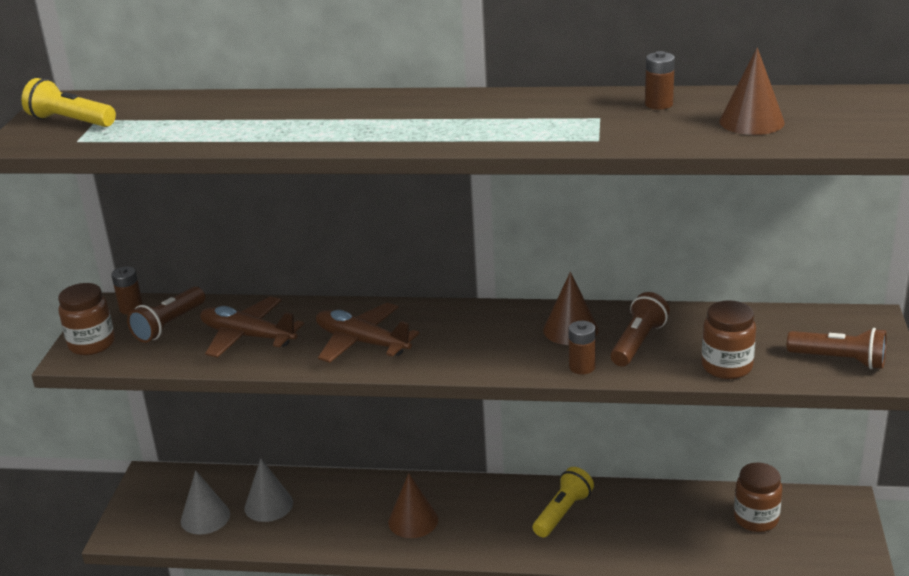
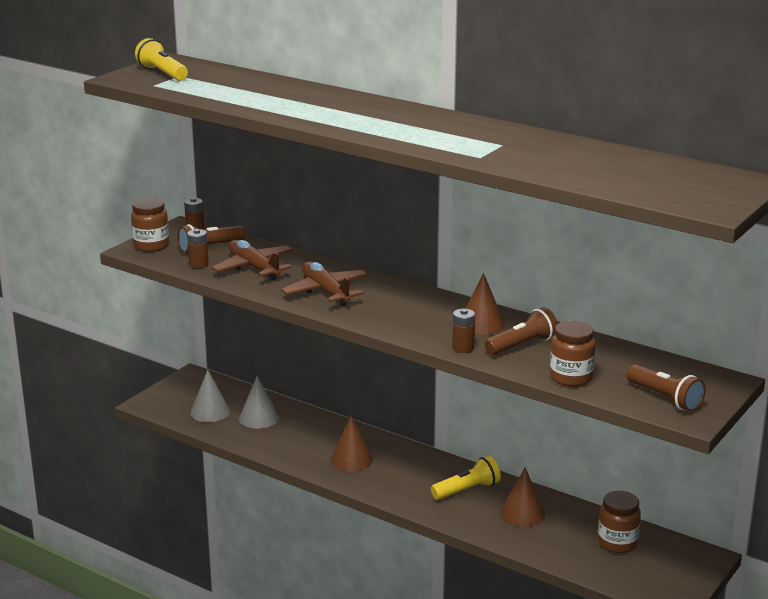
camera: 25 degrees right, 5 degrees down
brown battery [645,51,675,110] -> brown battery moved to [187,229,209,268]
brown cone [719,47,785,135] -> brown cone moved to [500,467,545,526]

